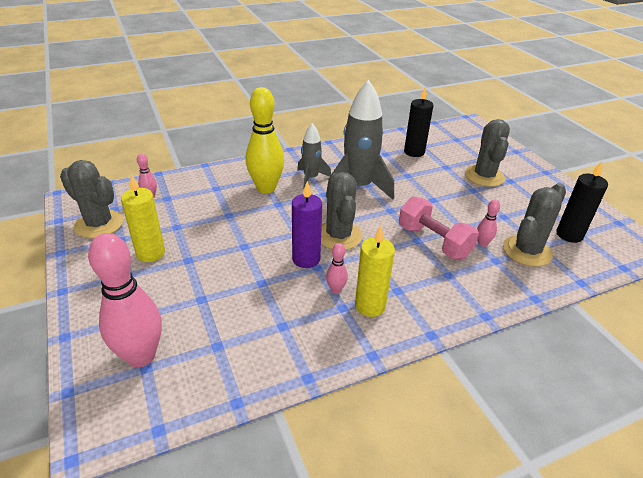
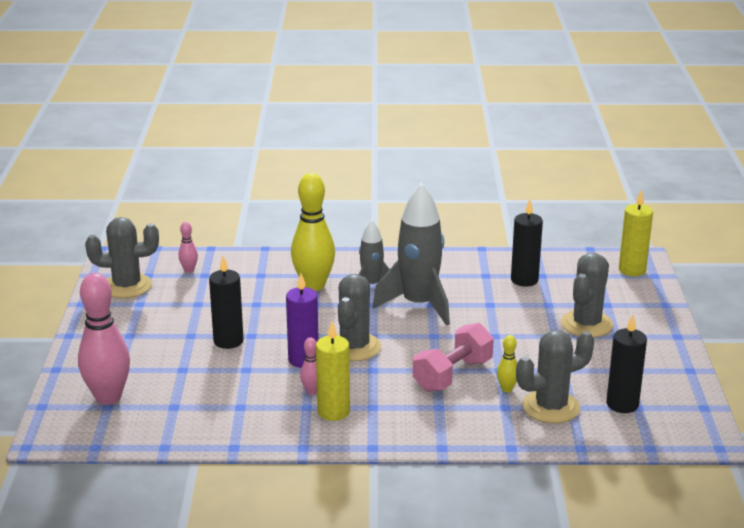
camera: 25 degrees right, 10 degrees down
grey cactus [60,160,123,238] -> grey cactus turned 60 degrees counterclockwise [85,217,159,298]
yellow candle [121,175,165,262] -> yellow candle moved to [619,189,653,276]
pink dumbbell [399,196,479,259] -> pink dumbbell turned 60 degrees clockwise [413,323,494,392]
pink bowling pin [477,199,500,247] -> yellow bowling pin [497,335,517,392]
none -> black candle [209,256,244,349]

